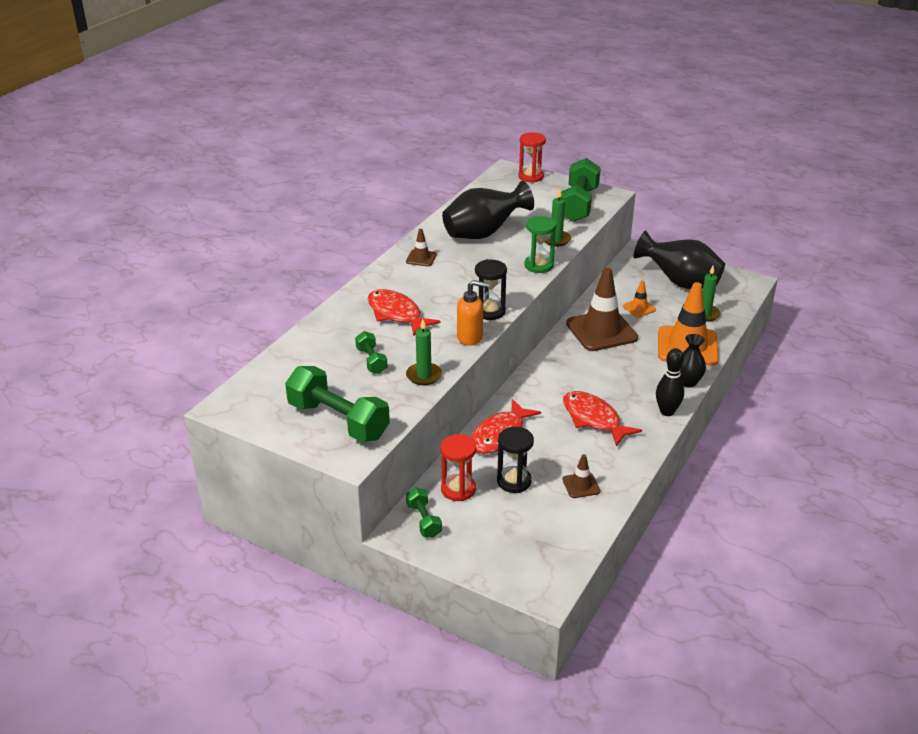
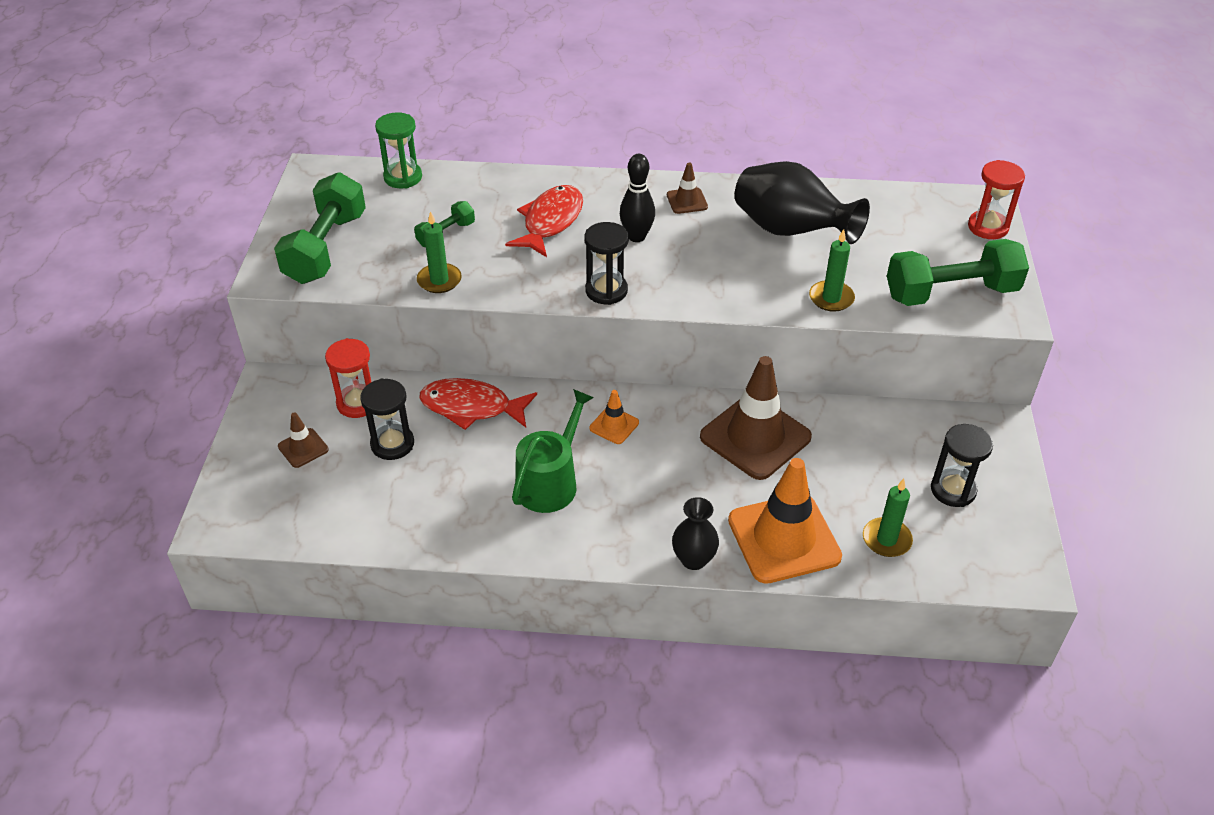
camera: 65 degrees right, 10 degrees up
green dumbbell [406,487,442,538] -> none
orange soap dispenser [457,280,489,346] -> none
green hourglass [524,216,556,273] -> green hourglass moved to [375,112,422,188]
brown traffic cone [562,454,600,498] -> brown traffic cone moved to [278,412,329,468]
red fish [563,391,642,447] -> green watering can [512,389,594,513]
orange traffic cone [623,280,656,317] -> orange traffic cone moved to [589,390,639,444]
black vase [634,231,725,289] -> black hourglass [931,424,993,507]
black bowling pin [656,348,684,416] -> black bowling pin moved to [620,154,655,242]

